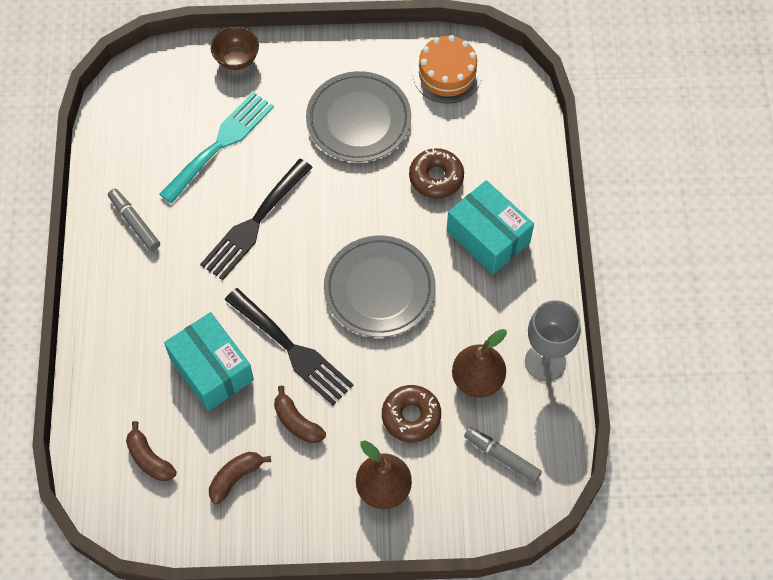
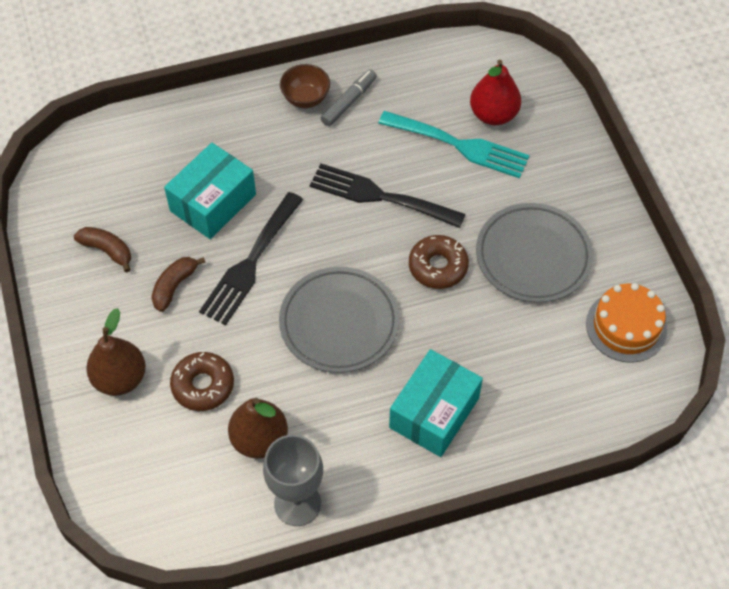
camera: 75 degrees right, 5 degrees down
brown banana [126,421,177,481] -> none
brown bowl [211,27,259,70] -> brown bowl moved to [280,64,330,108]
brown donut [409,148,464,199] -> brown donut moved to [409,235,469,289]
grey marker [464,427,542,483] -> none
none -> red pear [470,60,521,125]

